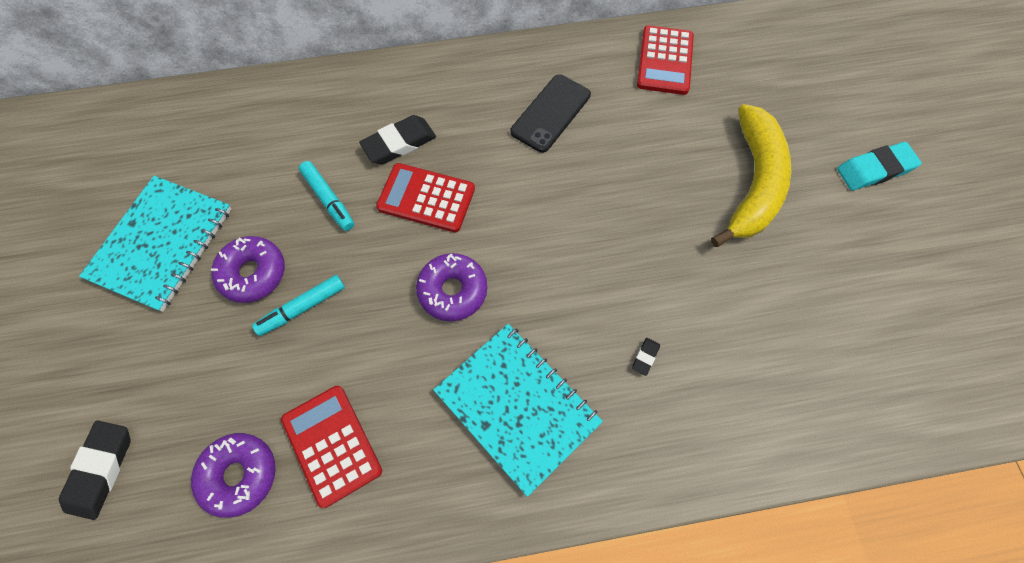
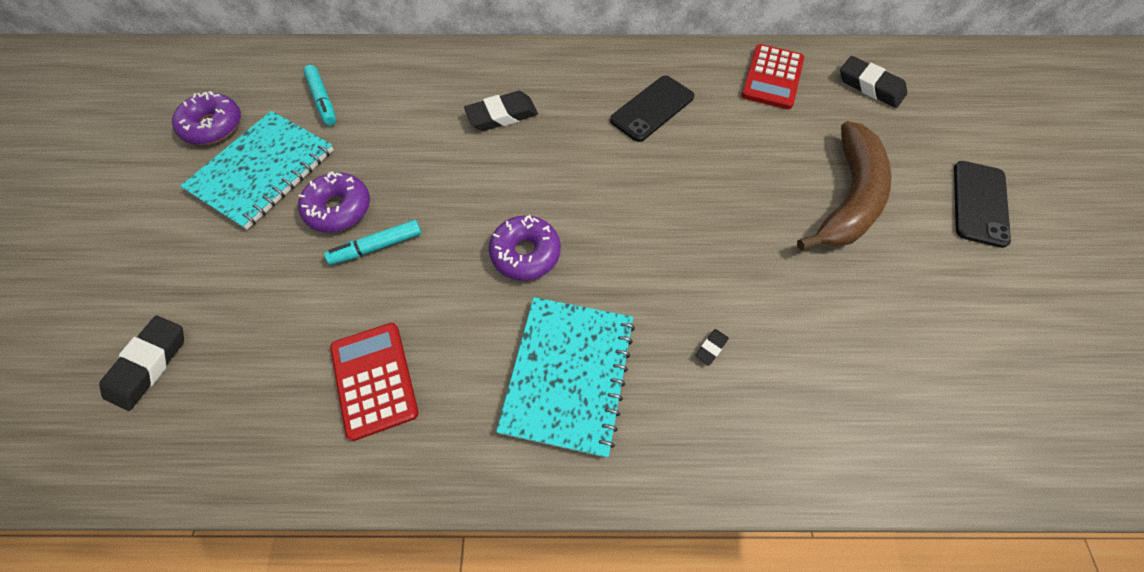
camera: 10 degrees right, 5 degrees down
purple donut [191,433,275,518] -> purple donut moved to [172,91,241,145]
turquoise marker [299,161,354,231] -> turquoise marker moved to [303,65,336,126]
red calculator [376,163,475,232] -> none
turquoise notebook [433,324,603,497] -> turquoise notebook turned 45 degrees clockwise [496,297,635,457]
yellow banana [711,104,791,247] -> brown banana [797,121,891,250]
turquoise eraser [837,142,922,190] -> black phone [954,161,1011,248]
none -> black eraser [840,56,907,108]

